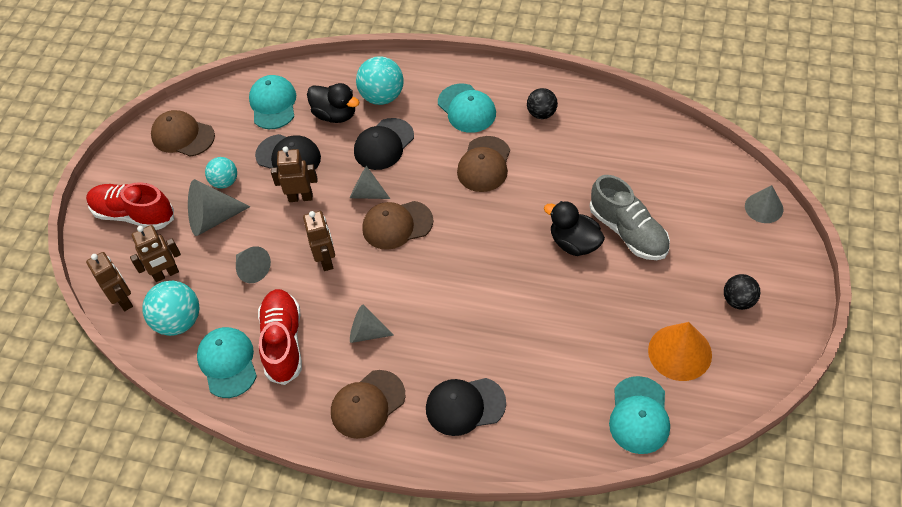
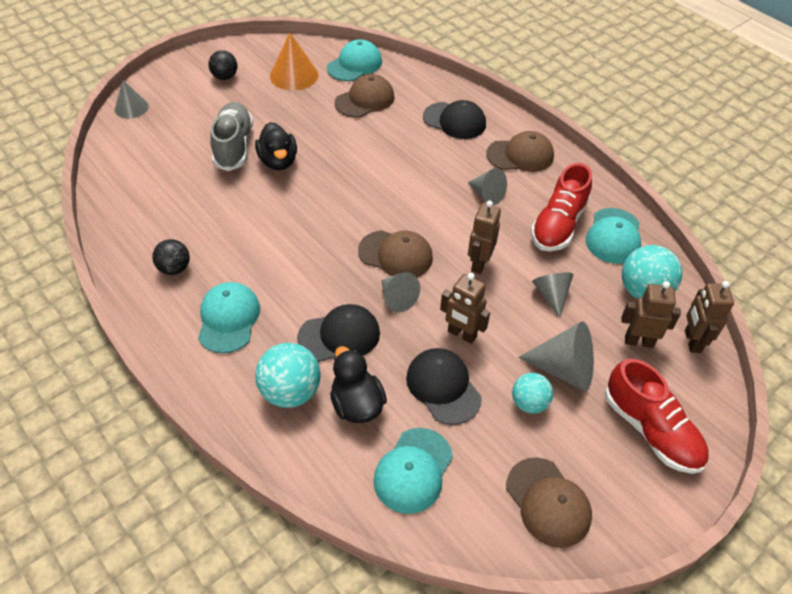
camera: 150 degrees left, 5 degrees down
brown cap [457,136,510,192] -> brown cap moved to [335,74,394,118]

